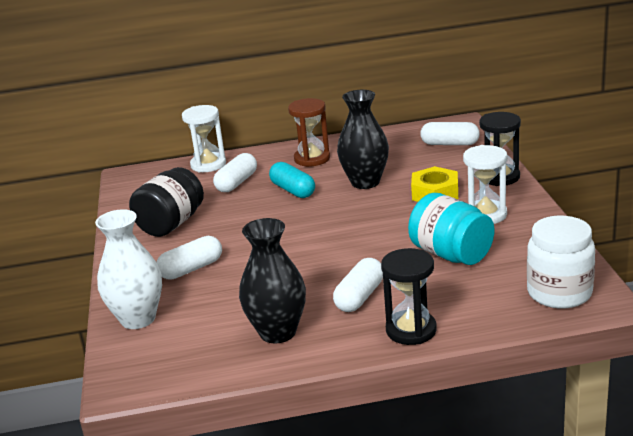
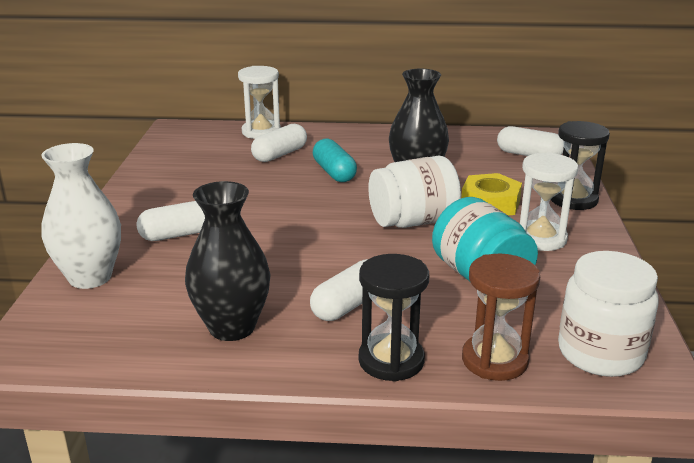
camera: 10 degrees right, 0 degrees up
black jar [129,167,204,237] -> none
brown hourglass [288,98,330,167] -> brown hourglass moved to [462,253,540,381]
none -> white jar [368,156,461,228]

